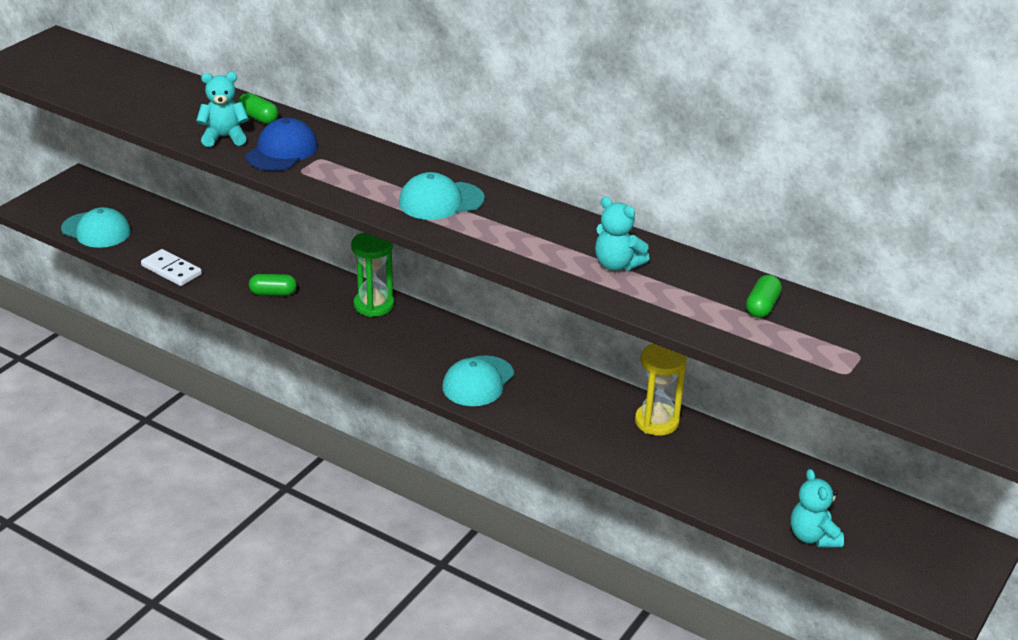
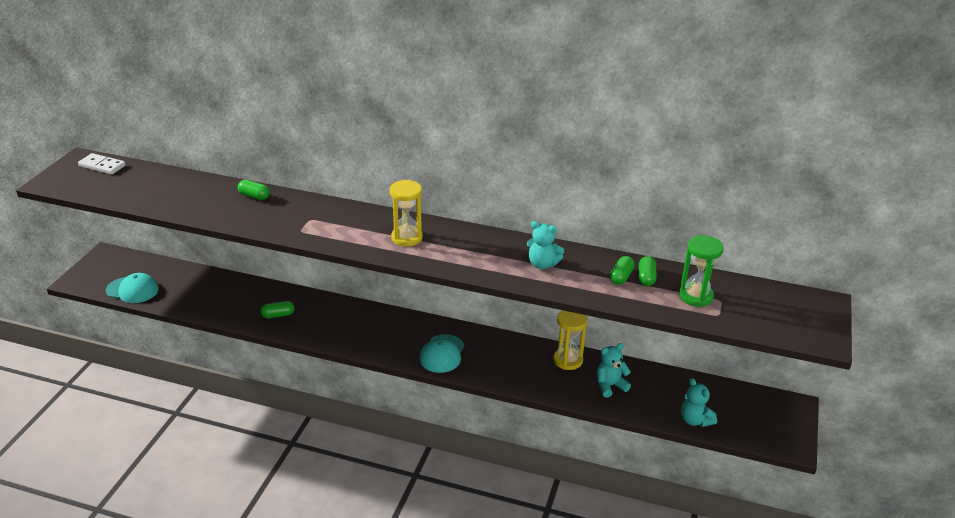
camera: 15 degrees left, 0 degrees up
white domino [141,249,202,286] -> white domino moved to [78,153,126,175]
turquoise teddy bear [196,72,249,147] -> turquoise teddy bear moved to [597,343,631,398]
blue cap [246,118,318,171] -> none
green hourglass [351,232,394,317] -> green hourglass moved to [679,235,724,307]
turquoise cap [399,172,485,220] -> yellow hourglass [389,180,423,246]
none -> green capsule [610,256,635,285]

